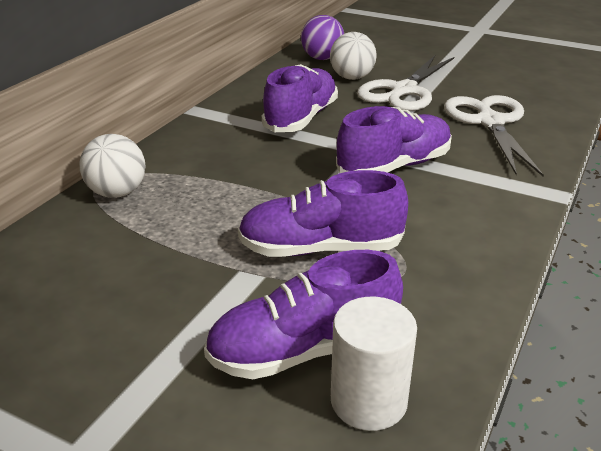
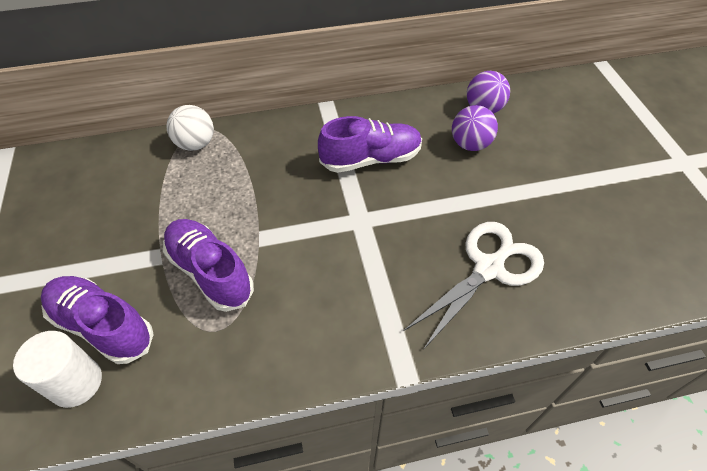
camera: 50 degrees right, 20 degrees up
white ball [330,32,377,80] -> purple ball [452,105,498,151]
purple shoe [336,106,452,173] -> none
white scissors [357,55,454,111] -> none

